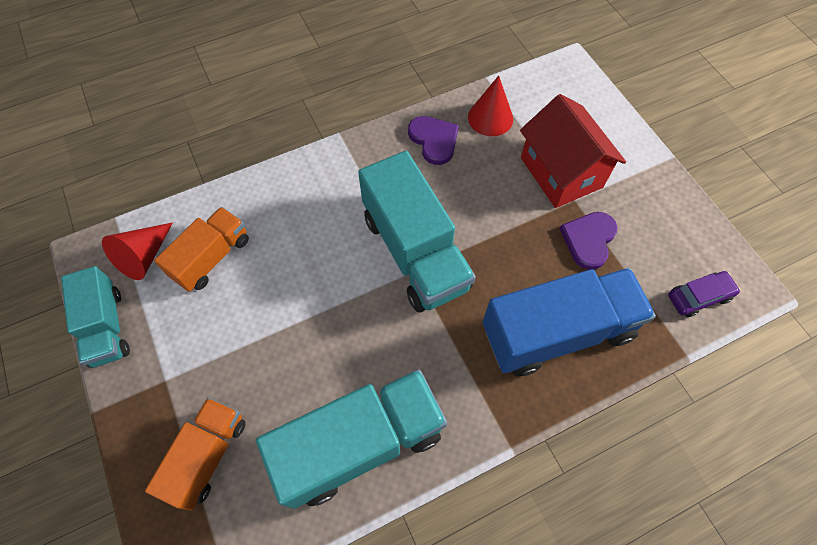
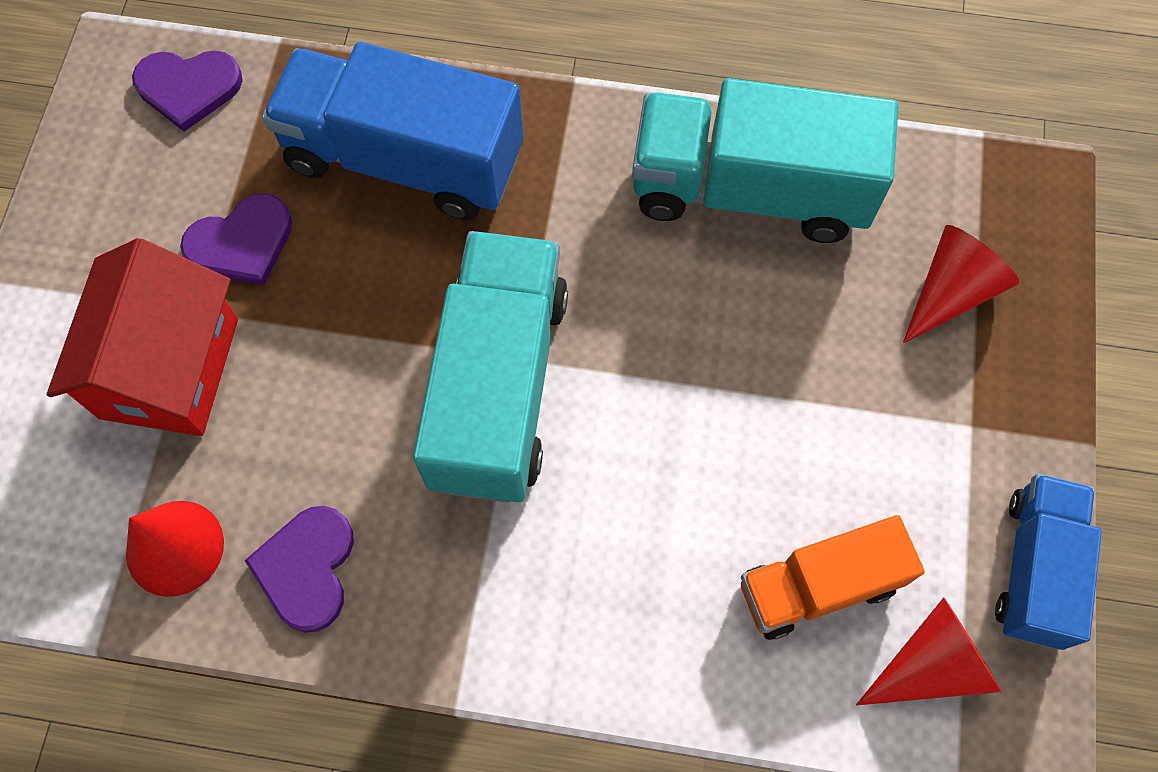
camera: 145 degrees left, 5 degrees up
turquoise truck [61,266,130,368] -> blue truck [995,474,1102,650]
orange truck [145,398,246,510] -> red cone [903,225,1020,344]
purple car [668,271,740,317] -> purple heart [132,50,243,132]

